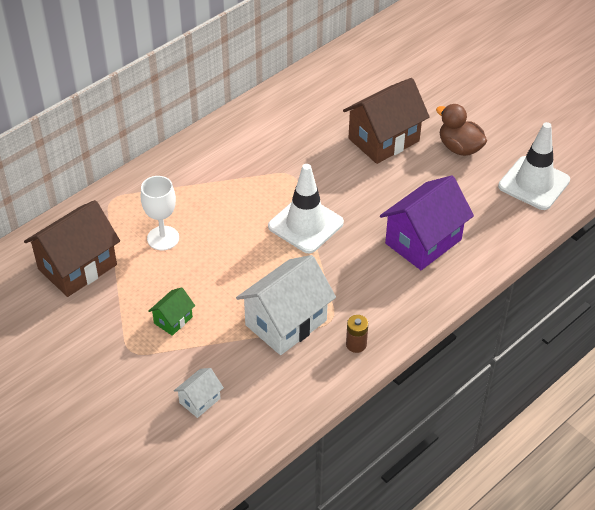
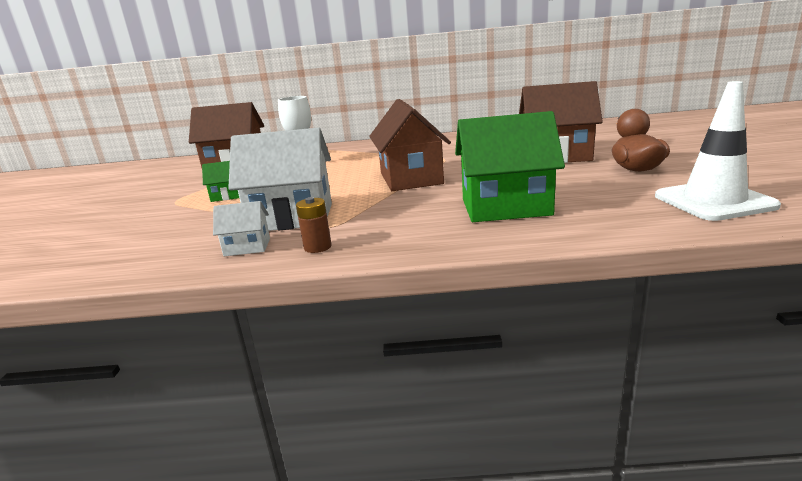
camera: 45 degrees right, 25 degrees down
white house [174,368,224,418] -> white house moved to [213,201,270,256]
white traffic cone [268,164,344,253] -> brown house [369,99,451,191]
purple house [380,175,474,270] -> green house [455,111,565,222]

